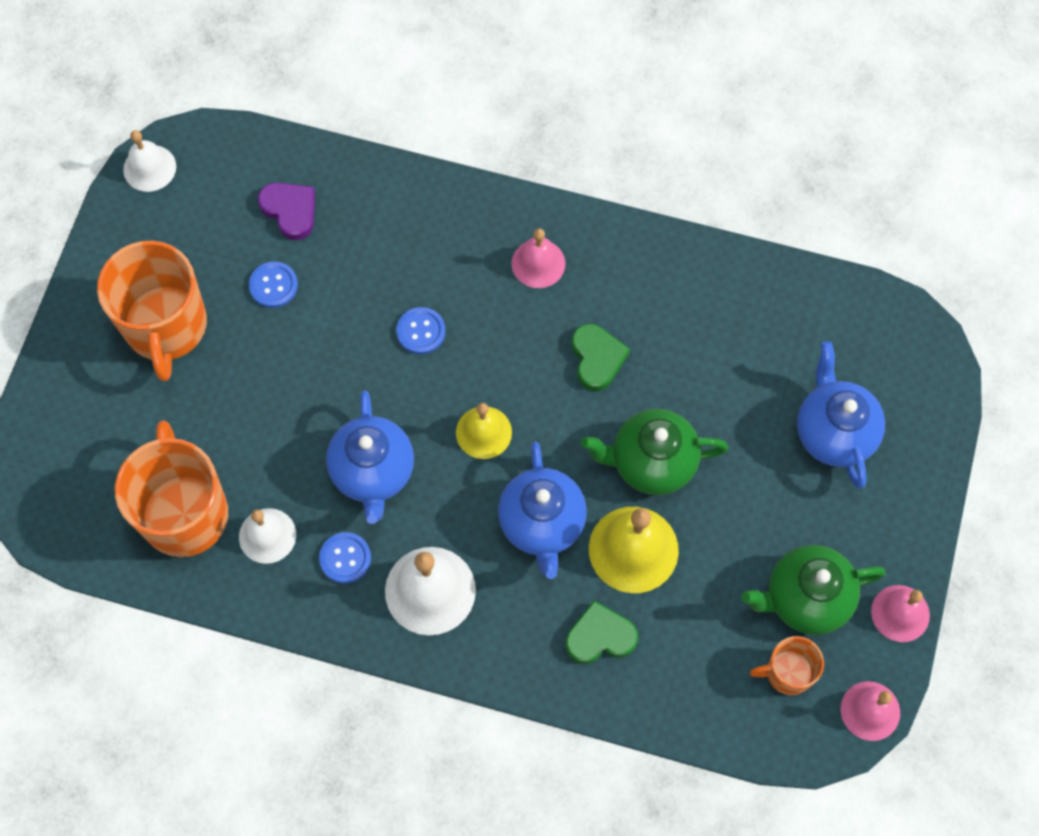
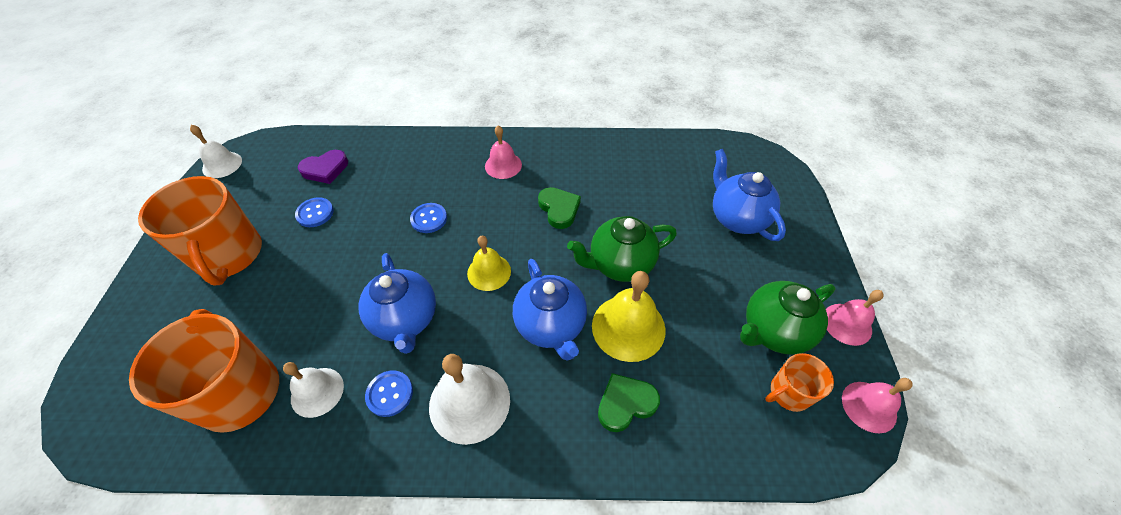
camera: 15 degrees left, 15 degrees down
purple heart [258,183,315,240] -> purple heart turned 120 degrees clockwise [298,150,348,184]

